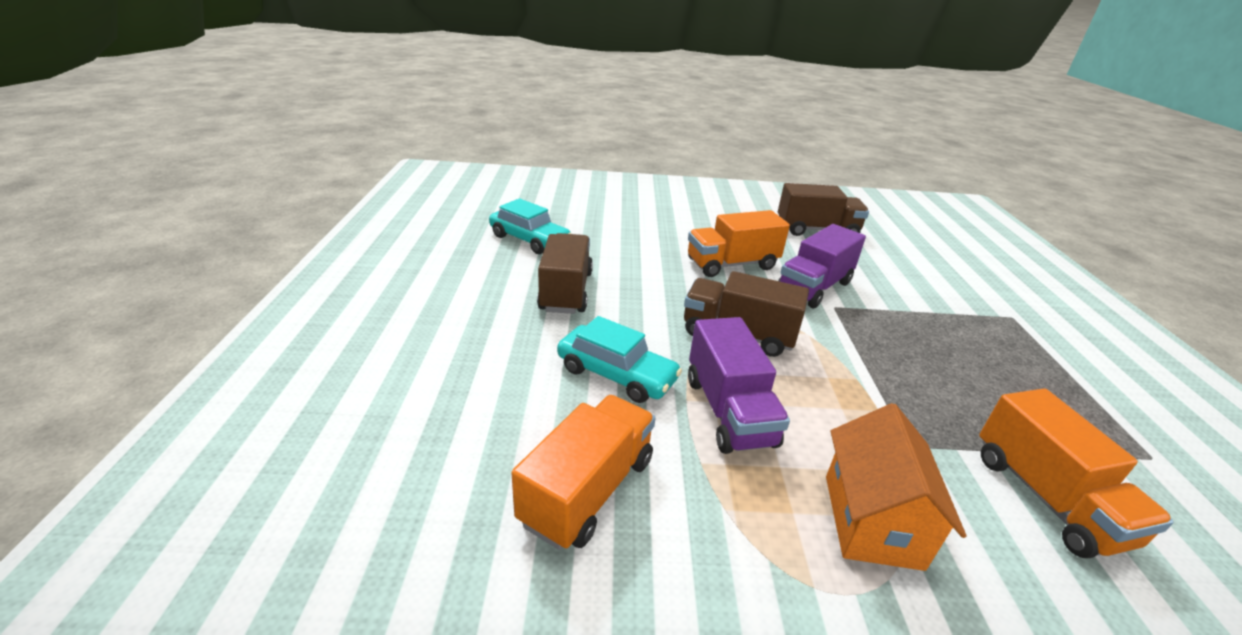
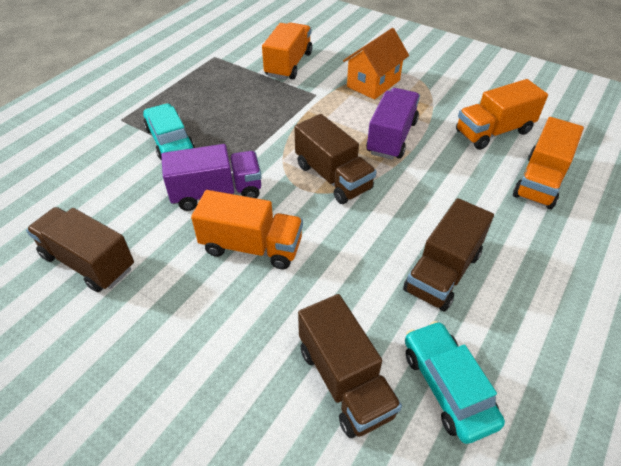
camera: 145 degrees left, 15 degrees up
turquoise car [557,316,682,403] -> turquoise car moved to [143,103,195,161]
none -> brown truck [298,294,402,438]
none -> orange truck [513,117,584,209]

